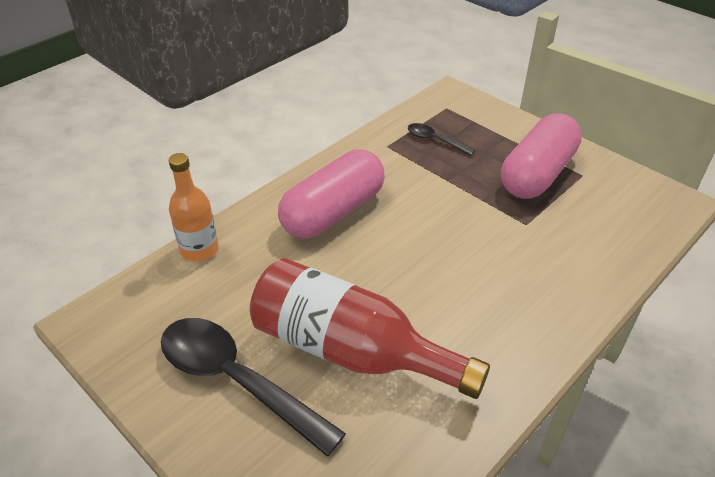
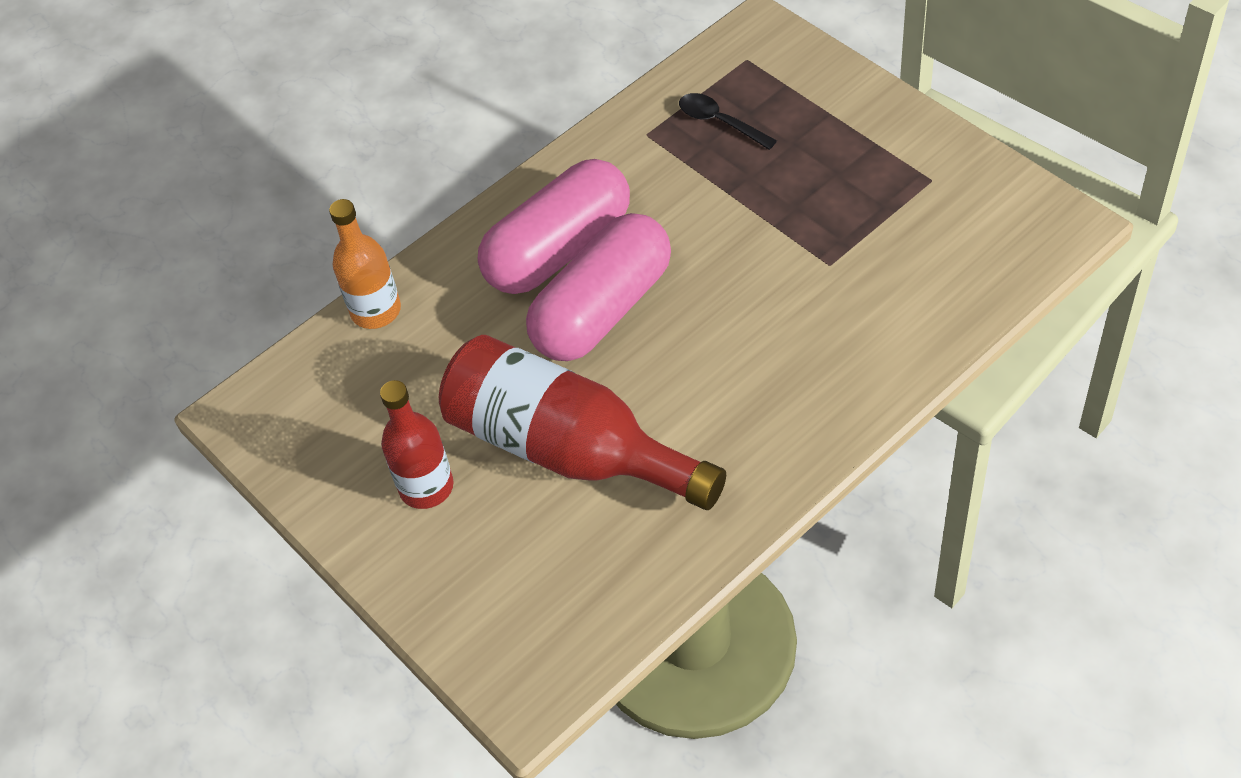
camera: 10 degrees right, 10 degrees up
black spoon [161,318,346,457] -> red bottle [380,380,454,509]
pink capsule [501,113,582,199] -> pink capsule moved to [526,213,671,361]

